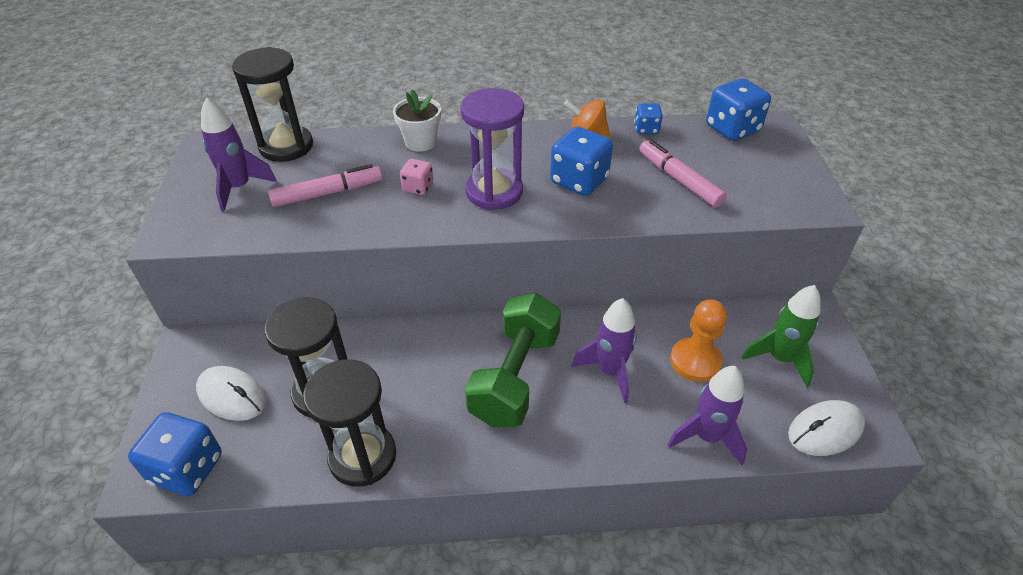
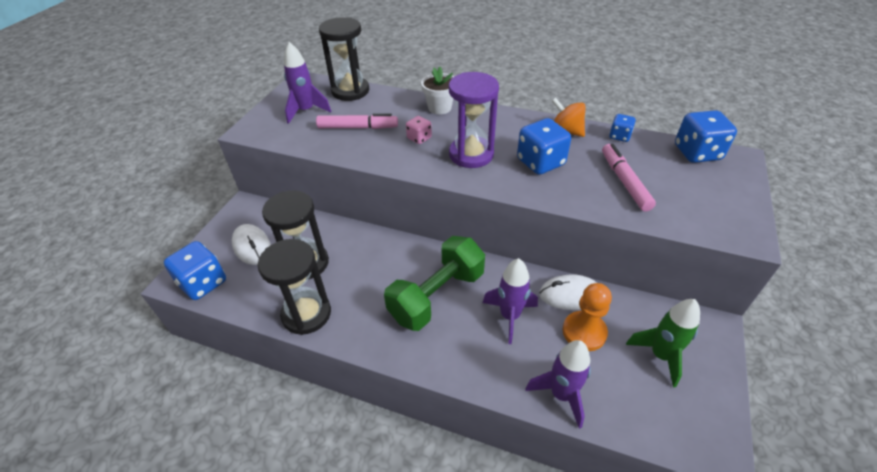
camera: 25 degrees right, 0 degrees up
white mouse [788,400,865,456] -> white mouse moved to [539,274,597,310]

